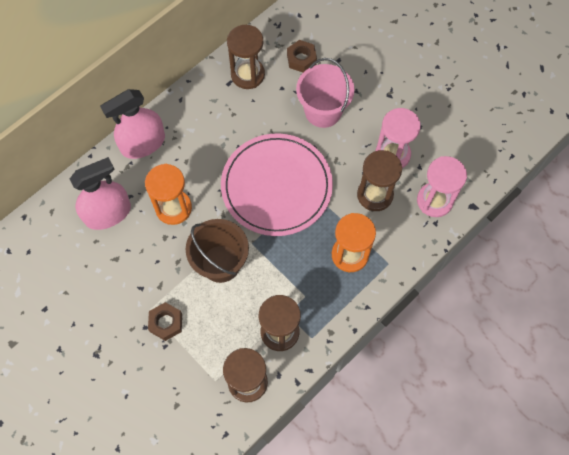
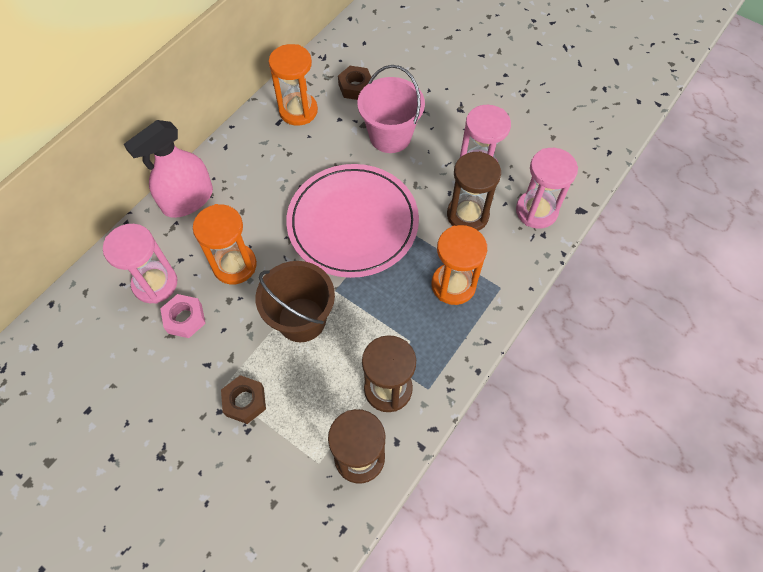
camera: 10 degrees left, 5 degrees down
pink spray bottle [70,157,131,230] -> pink hourglass [103,224,178,304]
brown hourglass [227,25,265,89] -> orange hourglass [269,44,318,126]
none -> pink nut [160,294,206,338]

